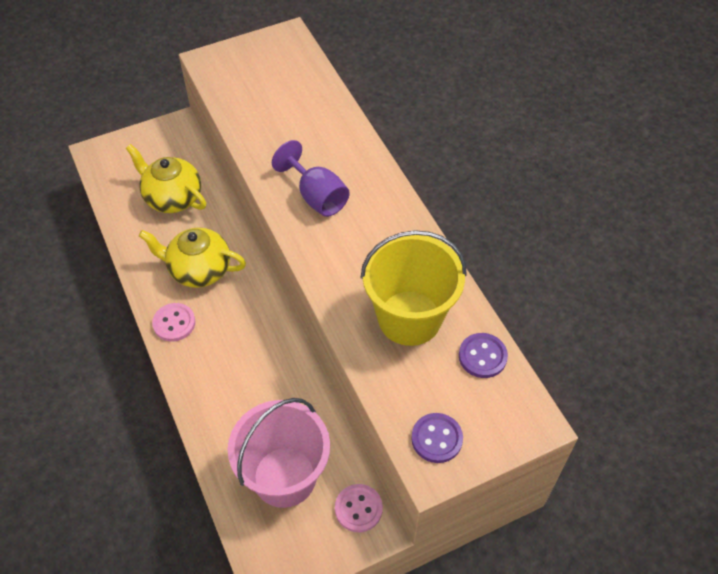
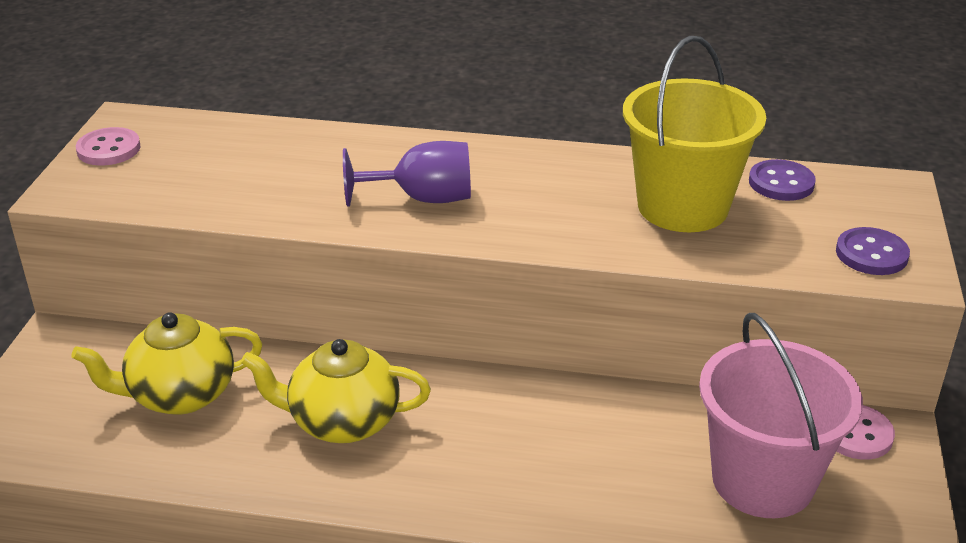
camera: 55 degrees left, 20 degrees down
yellow teapot [139,228,246,288] -> yellow teapot turned 45 degrees clockwise [241,339,431,443]
pink button [152,303,196,342] -> pink button moved to [76,127,141,166]

